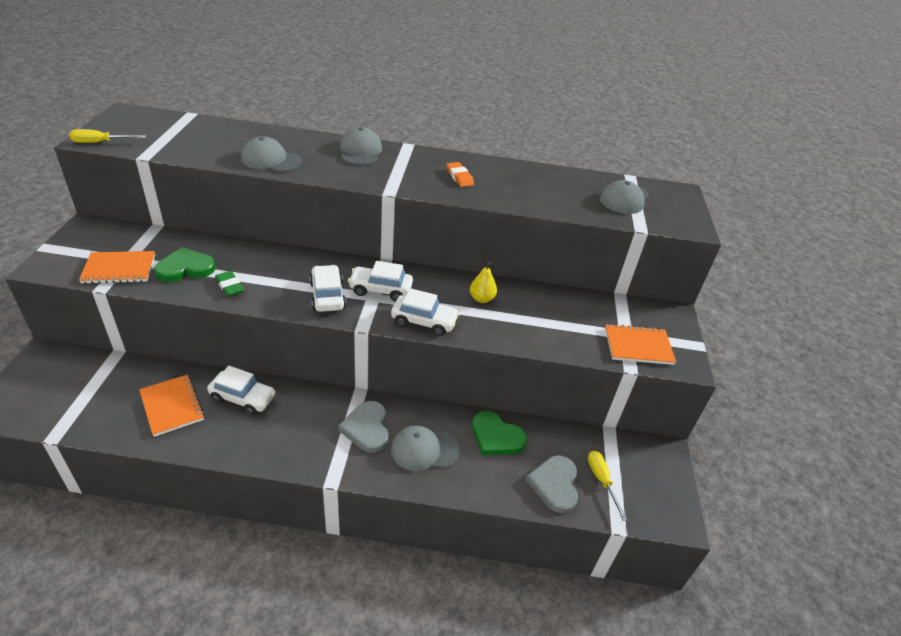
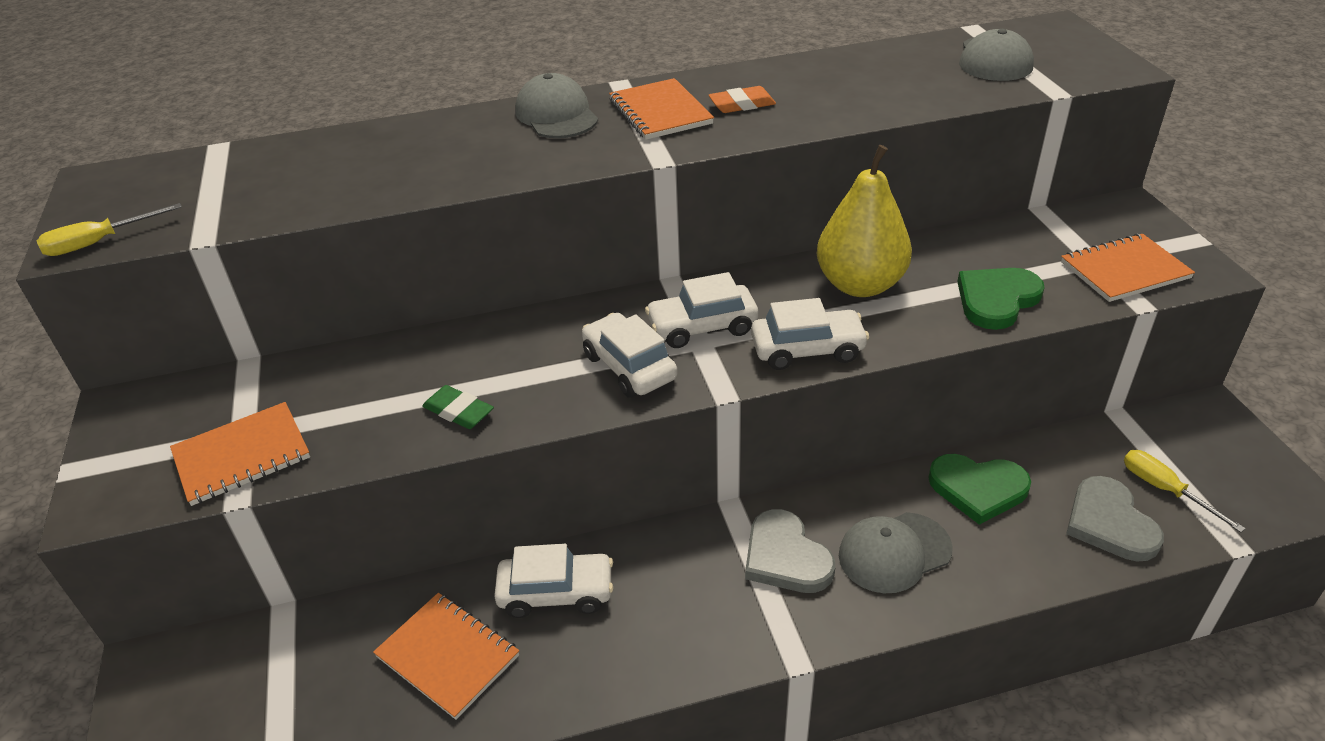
camera: 15 degrees left, 0 degrees up
green heart [154,247,216,282] -> green heart moved to [957,268,1044,330]
grey cap [241,136,302,172] -> none
orange eraser [446,162,474,187] -> orange eraser turned 60 degrees counterclockwise [708,86,776,113]
yellow pear [470,262,497,303] -> yellow pear [817,145,912,297], size x1.99
none -> orange notebook [609,78,714,140]

